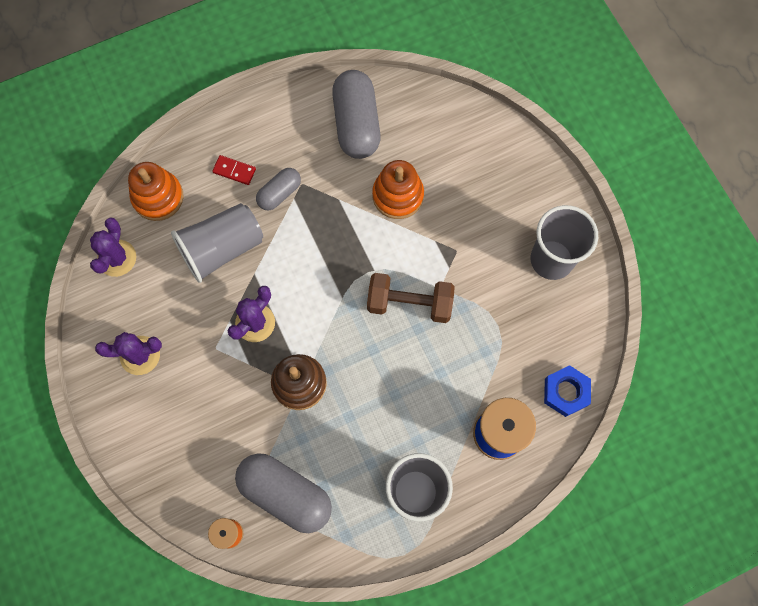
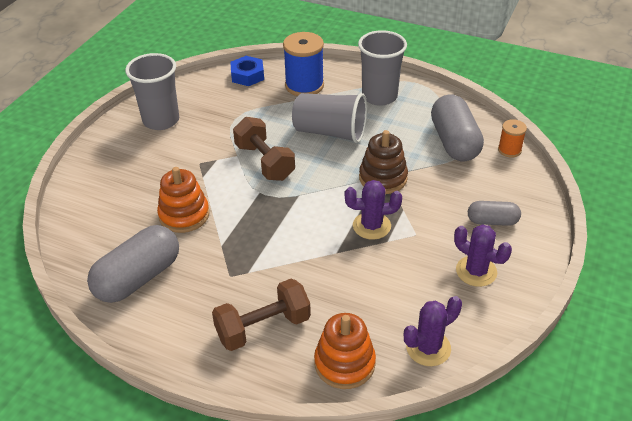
camera: 130 degrees left, 30 degrees down
grey cup [171,203,263,283] -> grey cup moved to [292,93,367,143]
red domino [212,155,256,185] -> brown dumbbell [212,279,311,351]
grey capsule [256,168,301,210] -> grey capsule moved to [468,201,521,226]

